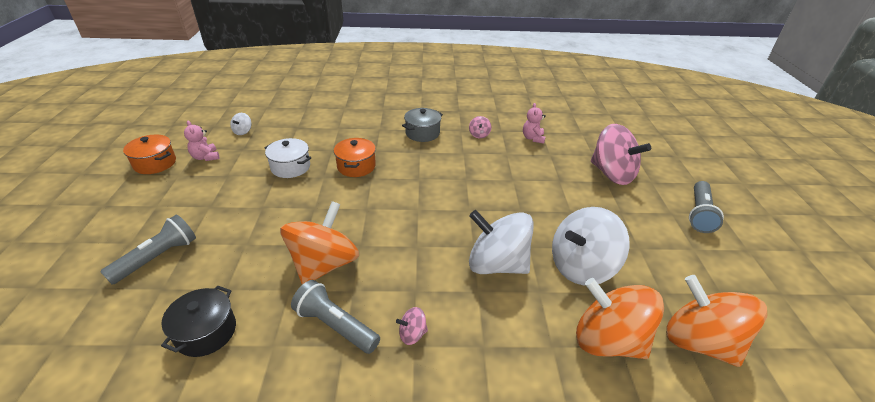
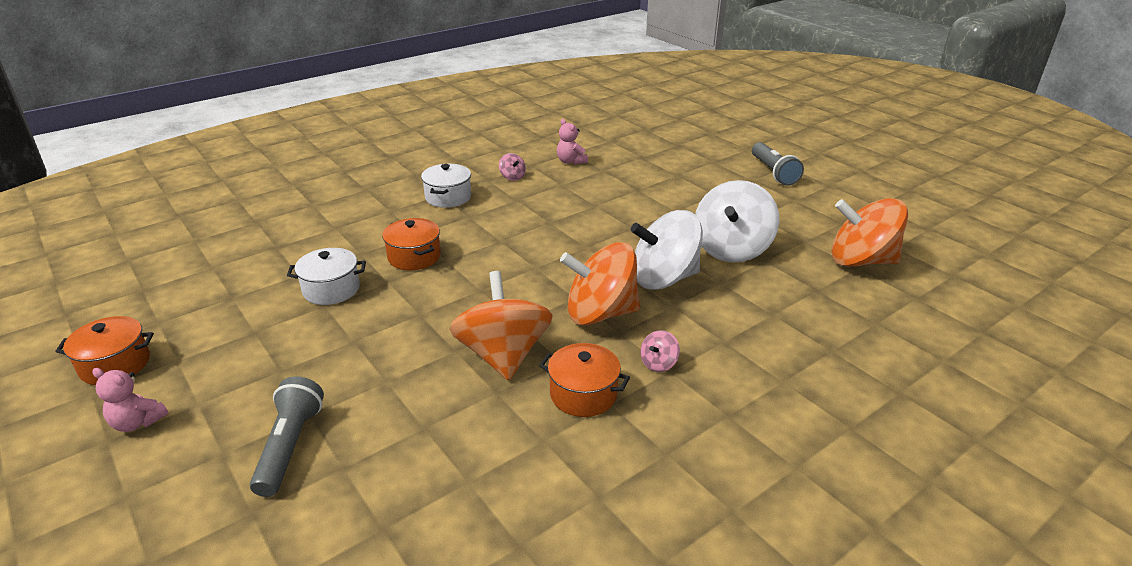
camera: 35 degrees left, 5 degrees down
black pot [161,286,236,357] -> none
pink teddy bear [184,121,219,161] -> pink teddy bear moved to [92,368,169,432]
white spinning top [230,113,252,135] -> none
grey flashlight [291,280,380,354] -> orange pot [539,343,630,417]
grey pot [402,108,443,142] -> white pot [421,164,471,208]
orange spinning top [576,278,664,359] -> orange spinning top moved to [560,242,640,325]
pink spinning top [591,124,651,185] -> none

